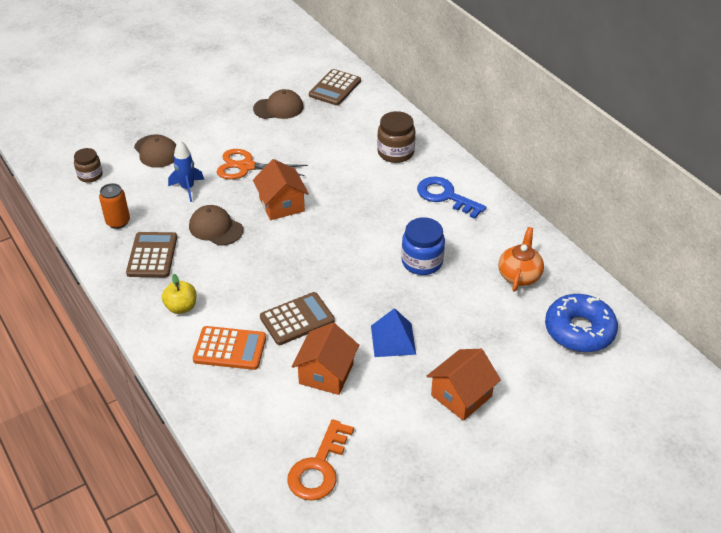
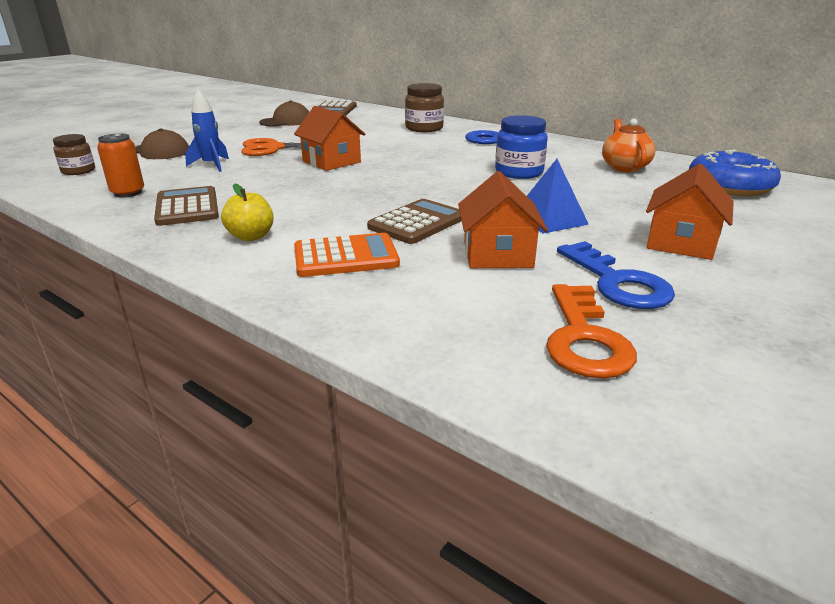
camera: 20 degrees left, 15 degrees down
brown cap [189,205,243,246] -> none
none -> blue key [557,241,675,309]

